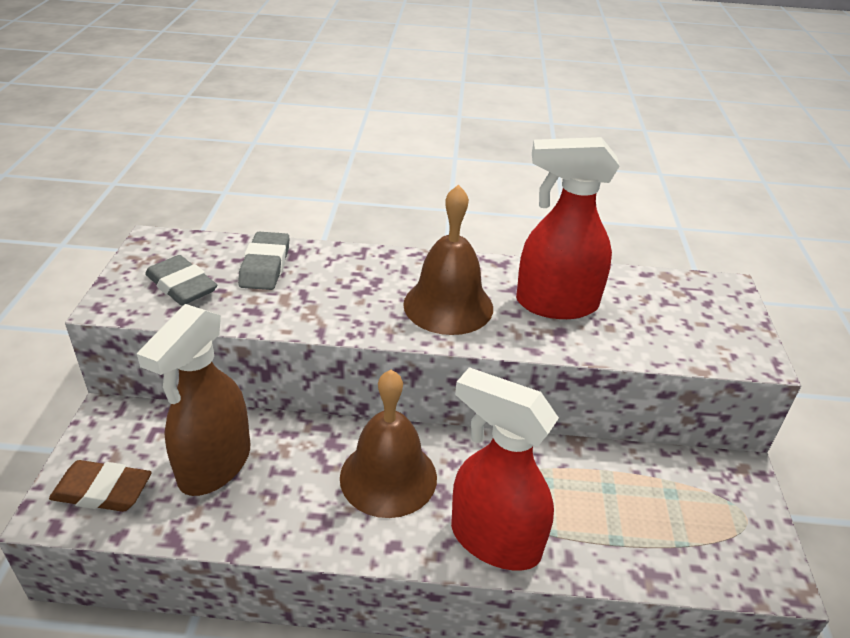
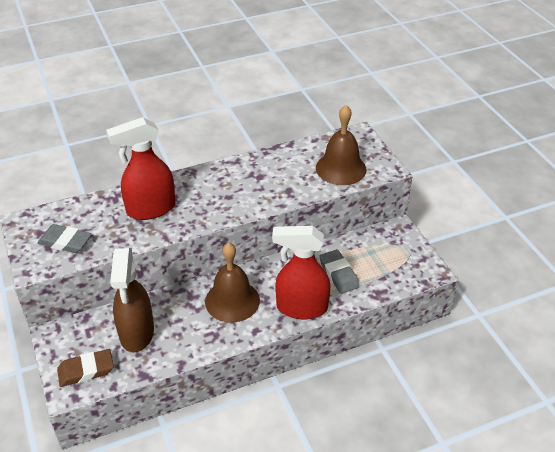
camera: 25 degrees left, 5 degrees up
grey eraser [238,232,290,290] -> grey eraser moved to [319,249,359,294]
brown bell [403,184,493,335] -> brown bell moved to [316,105,367,185]
red spray bottle [516,137,620,319] -> red spray bottle moved to [106,117,176,220]

